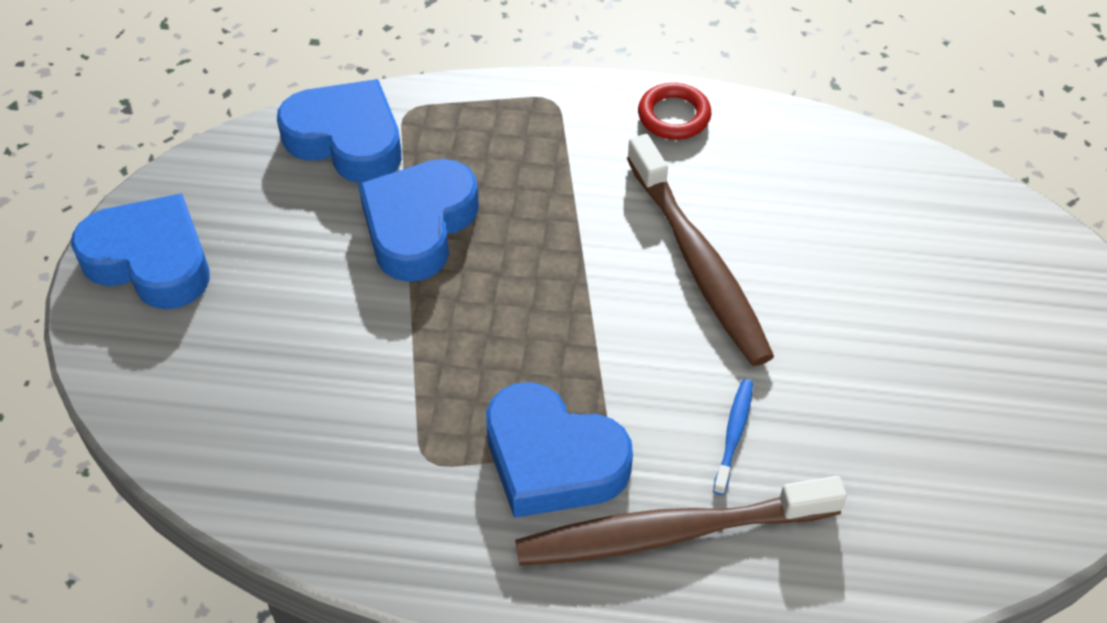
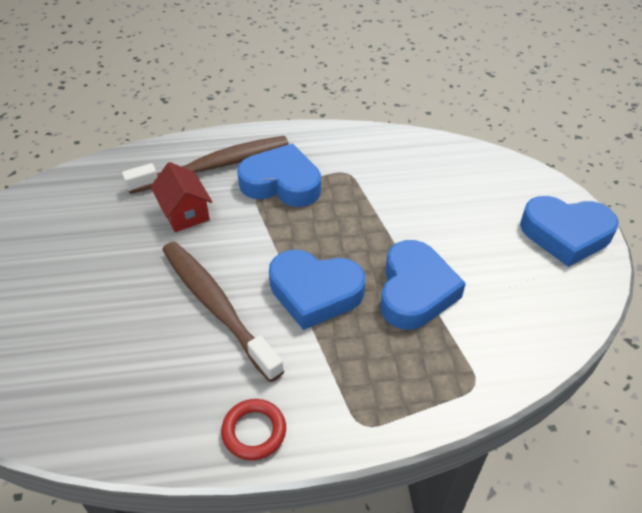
camera: 165 degrees right, 5 degrees down
blue heart [277,79,402,183] -> blue heart moved to [269,250,365,330]
blue toothbrush [713,379,753,495] -> red house [150,162,212,232]

